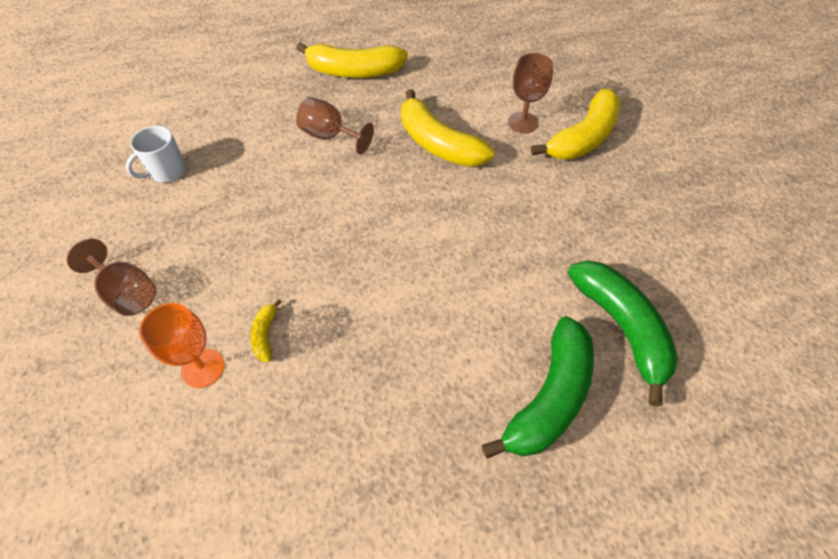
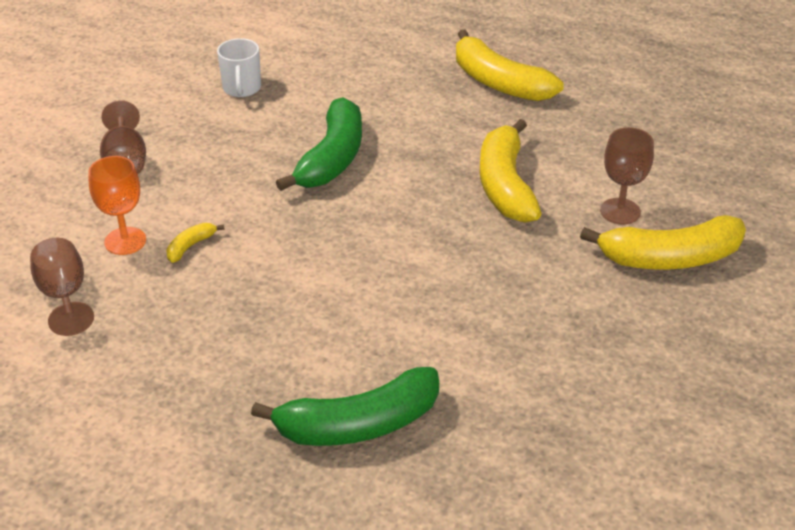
camera: 40 degrees right, 15 degrees down
white mug [126,126,186,182] -> white mug turned 90 degrees counterclockwise [217,38,261,97]
brown goblet [296,97,374,154] -> brown goblet moved to [30,238,94,336]
green banana [568,260,678,407] -> green banana moved to [276,97,362,191]

